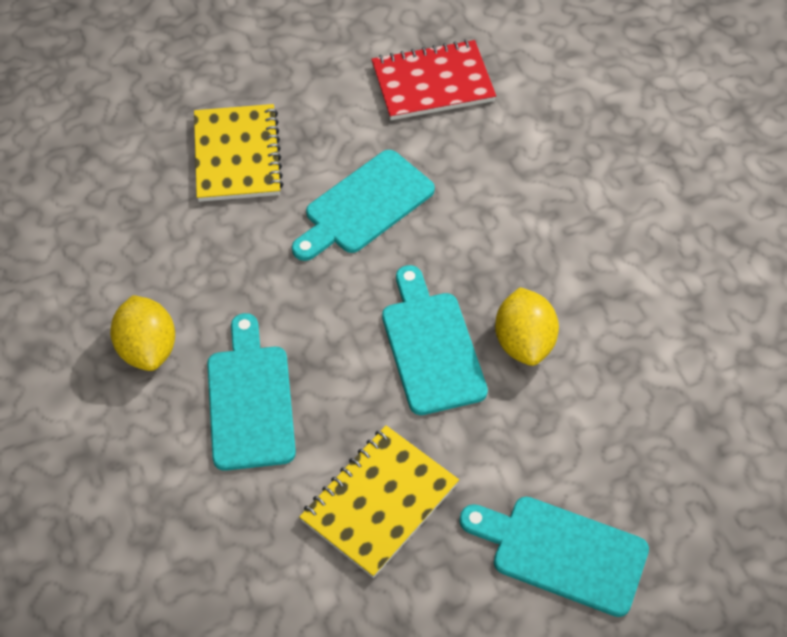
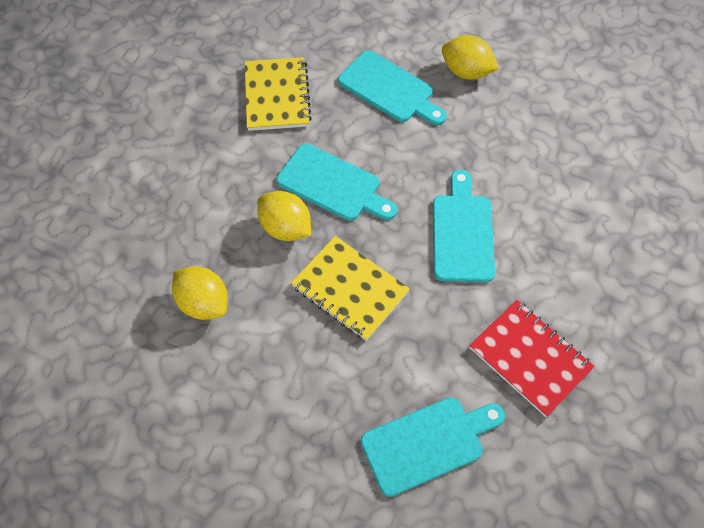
camera: 135 degrees right, 5 degrees up
yellow notebook [194,104,283,202] -> yellow notebook moved to [291,236,410,341]
red notebook [371,39,496,120] -> red notebook turned 75 degrees counterclockwise [469,300,595,417]
turquoise cutting board [460,497,649,617] -> turquoise cutting board moved to [361,397,505,497]
none -> yellow lemon [172,266,228,320]

